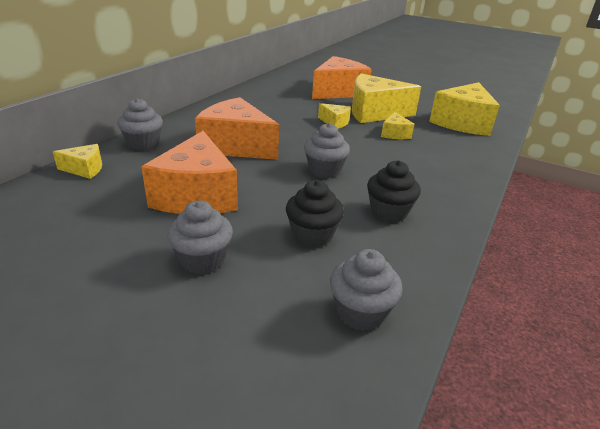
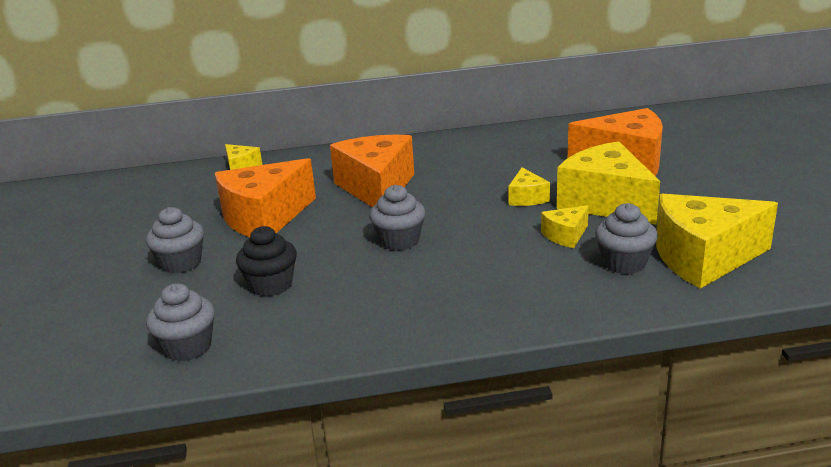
camera: 55 degrees right, 5 degrees down
grey cupcake [117,98,163,151] -> grey cupcake moved to [595,203,658,274]
black cupcake [367,160,421,223] -> none

